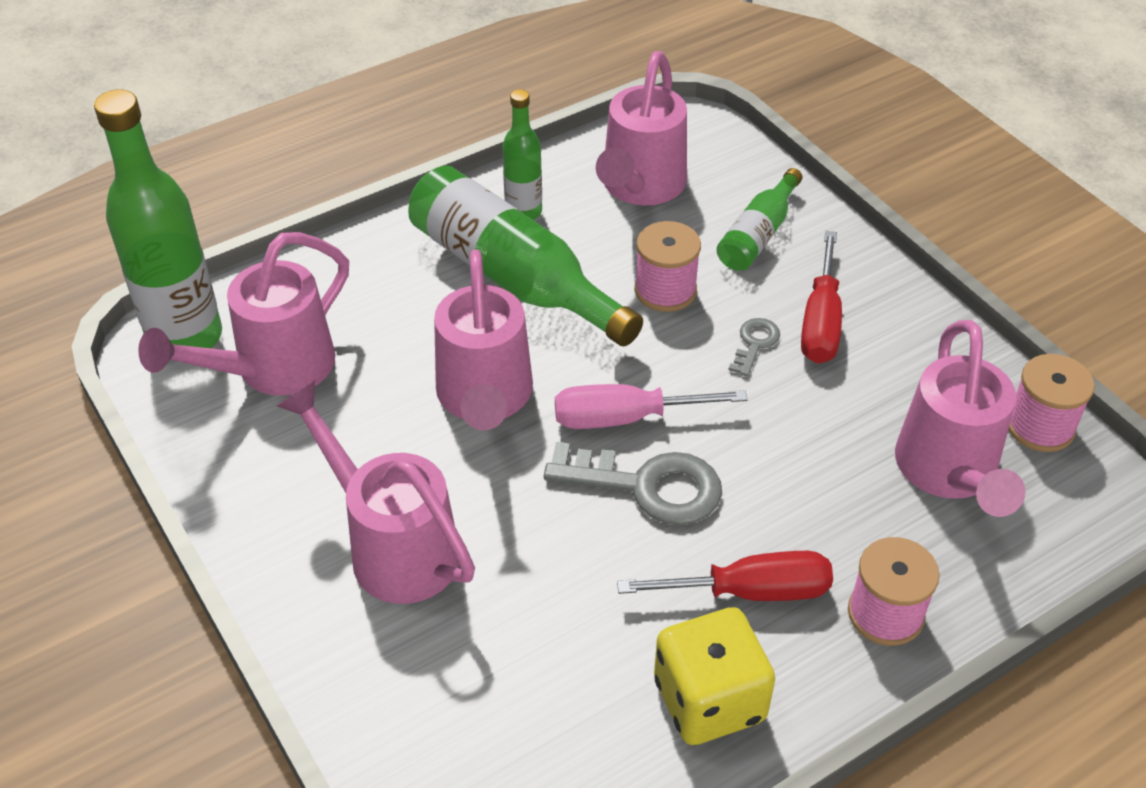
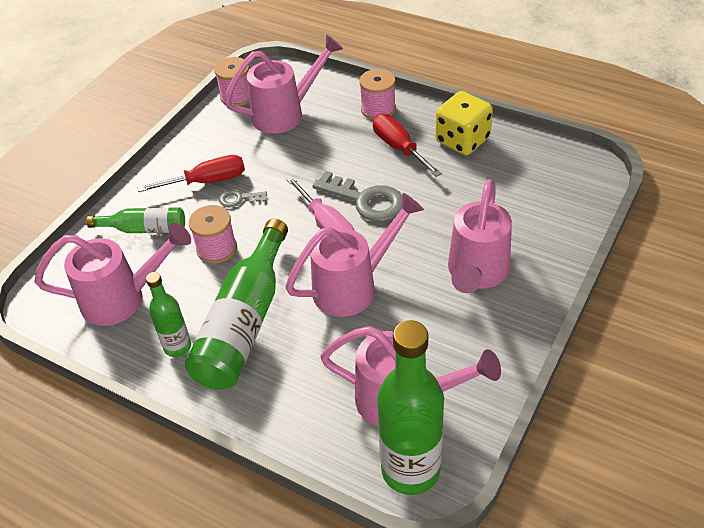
camera: 115 degrees left, 0 degrees up
grey key [544,442,722,525] -> grey key turned 135 degrees clockwise [312,171,403,222]

